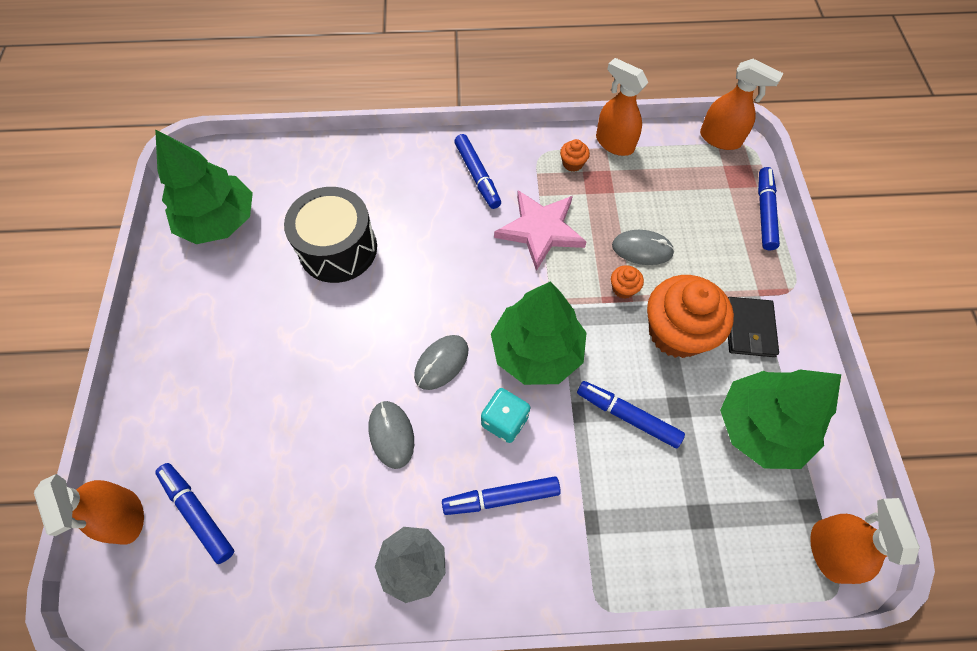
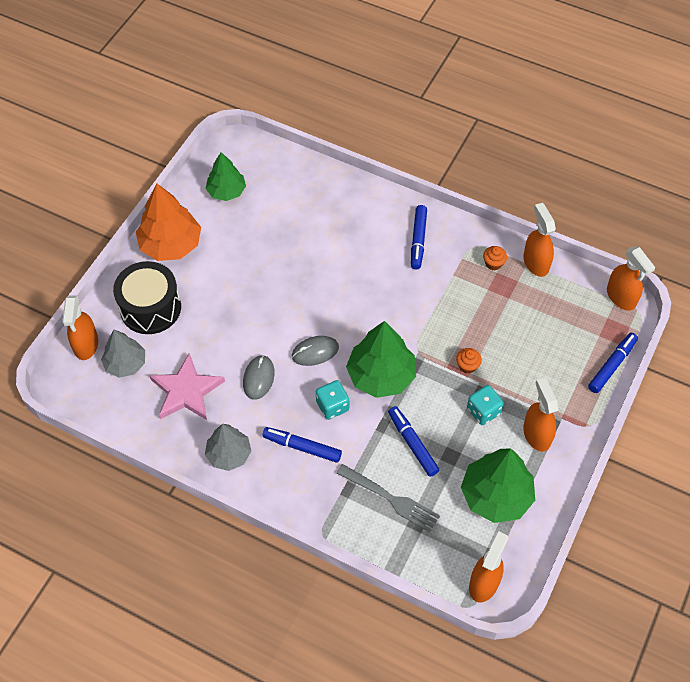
camera: 30 degrees right, 5 degrees down
green tree [155,129,253,244] -> green tree [206,152,246,201], size x0.64
blue marker [155,463,234,564] -> grey tree [101,330,145,378]
black drum [284,187,377,283] -> black drum moved to [113,261,181,334]
pink star [494,190,587,271] -> pink star moved to [149,353,225,420]
grey mouse [612,230,675,265] -> none
orange cupcake [647,275,734,358] -> turquoise dice [467,385,504,425]
black wallet [728,297,779,357] -> orange spray bottle [523,378,558,452]
none -> orange tree [136,183,201,261]
none -> grey fork [336,464,440,532]

